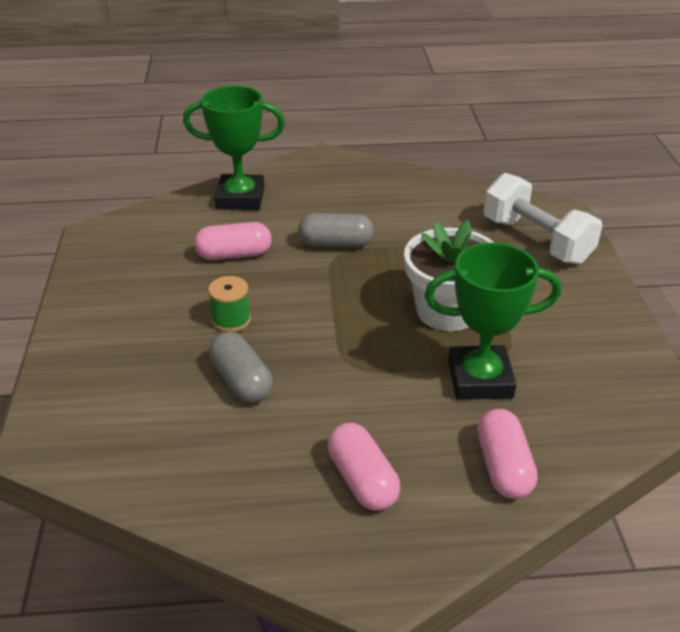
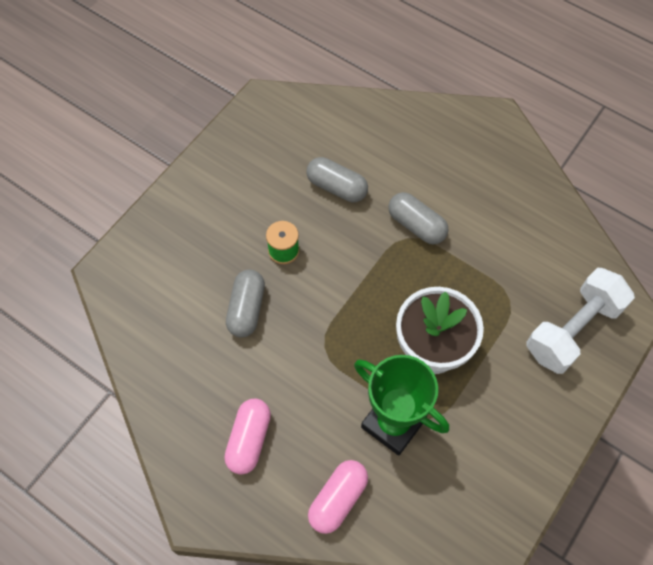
camera: 40 degrees right, 25 degrees up
green trophy [183,86,285,210] -> none
pink capsule [194,222,272,260] -> grey capsule [306,157,368,202]
white dumbbell [483,173,603,264] -> white dumbbell turned 45 degrees clockwise [527,268,635,374]

